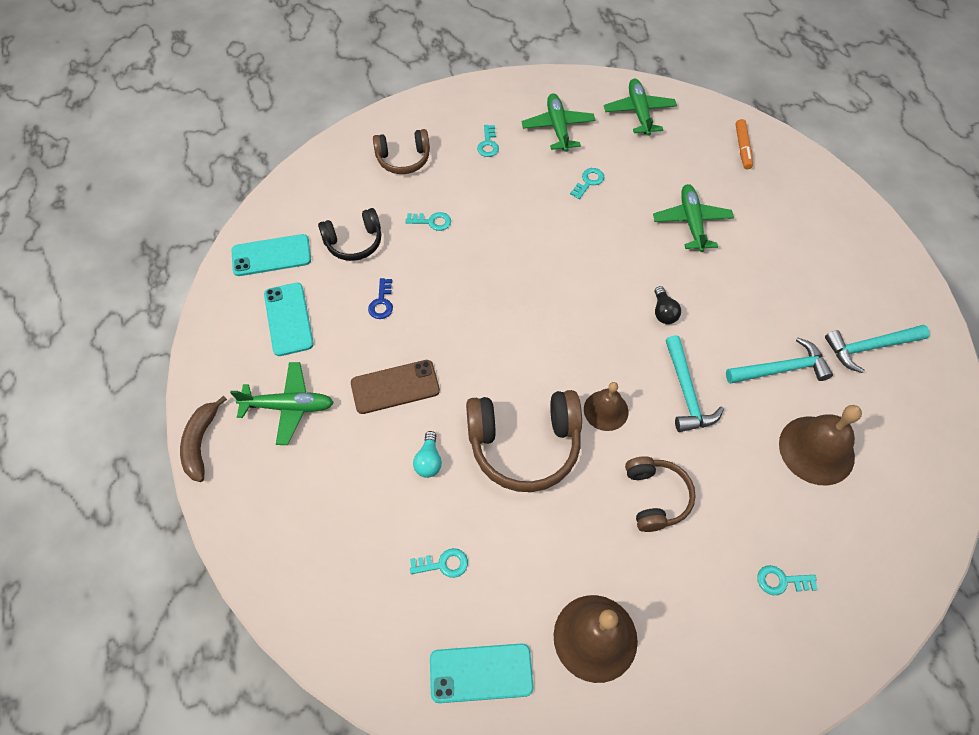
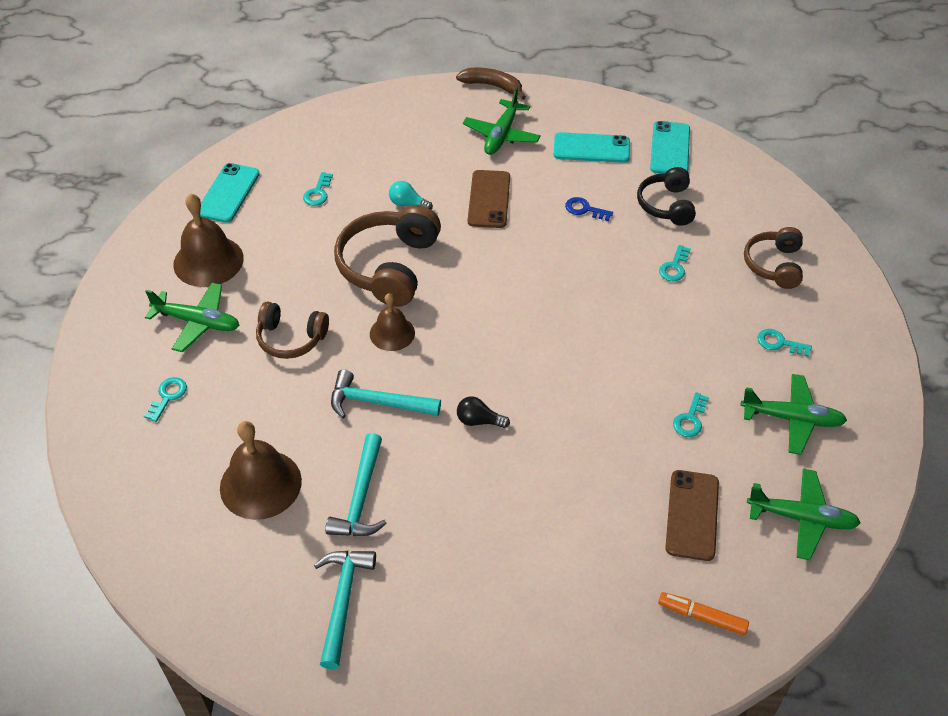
camera: 110 degrees right, 10 degrees down
turquoise key [570,168,604,199] -> turquoise key turned 60 degrees clockwise [673,392,709,437]
green plane [653,184,734,252] -> green plane moved to [145,282,240,352]
none -> brown phone [665,470,719,561]

